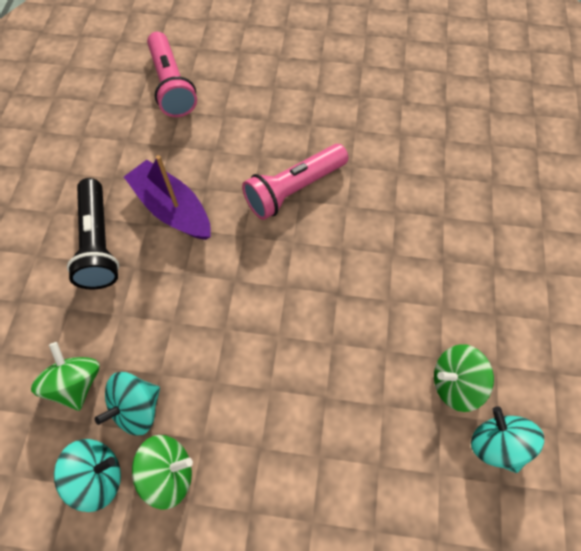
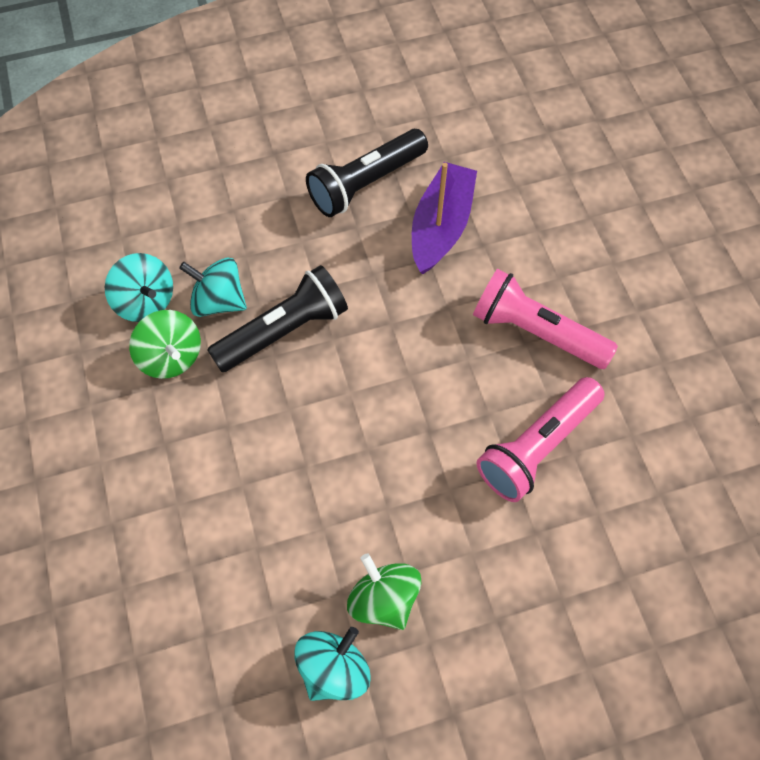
camera: 65 degrees right, 0 degrees up
green spinning top [31,342,99,411] -> none
pink flashlight [147,32,197,117] -> pink flashlight moved to [476,377,605,502]
none -> black flashlight [207,265,348,372]

